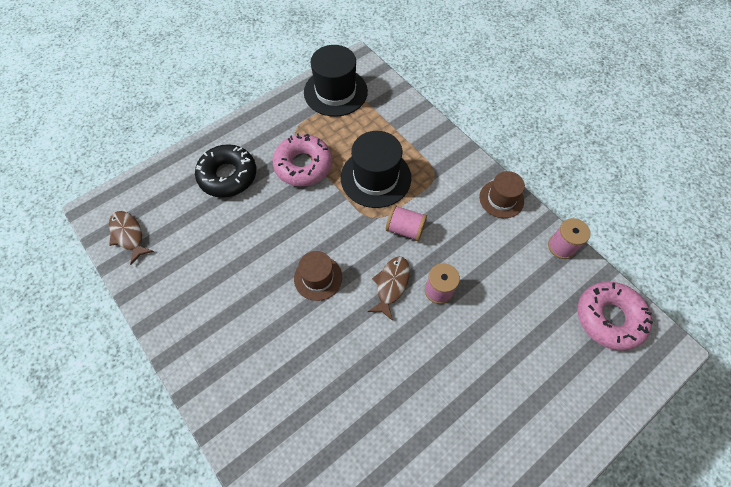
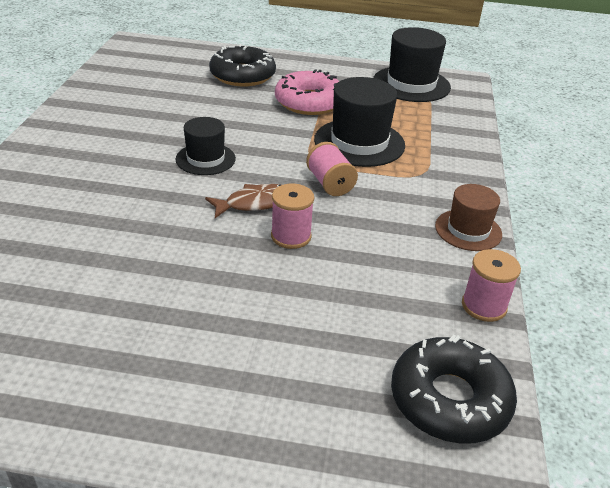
camera: 45 degrees right, 25 degrees down
brown fish [109,211,154,265] -> none
brown hat [294,251,342,301] -> black hat [176,117,236,175]
pink donut [578,282,653,351] -> black donut [391,334,517,444]

